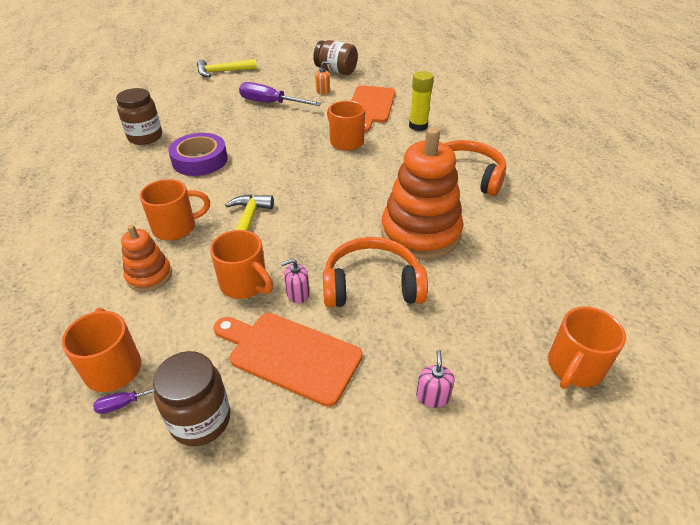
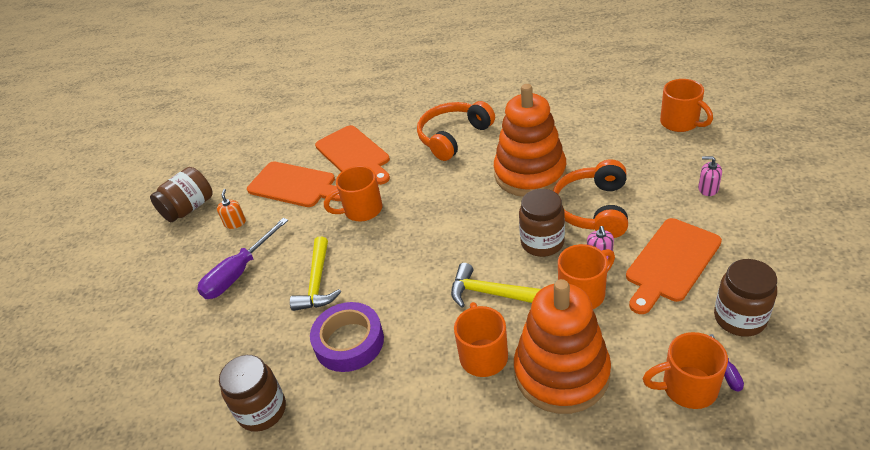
camera: 70 degrees left, 0 degrees up
orange stacking toy [121,225,172,292] -> orange stacking toy [514,279,611,414], size x1.95
yellow hammer [197,59,257,77] -> yellow hammer moved to [290,236,341,311]
yellow glue stick [409,71,434,131] -> orange cutting board [315,125,390,185]
none -> brown jar [519,189,565,257]

